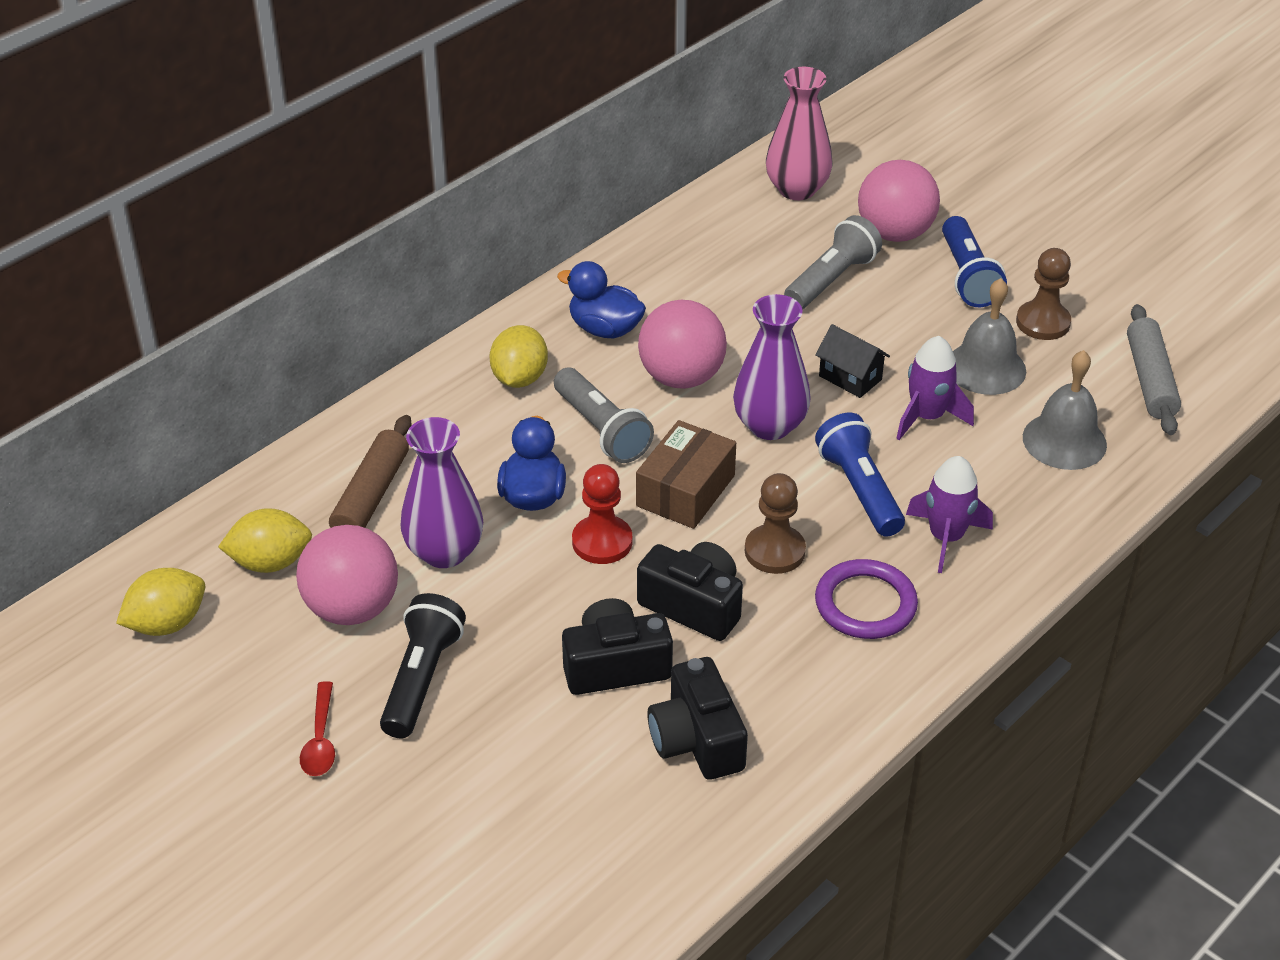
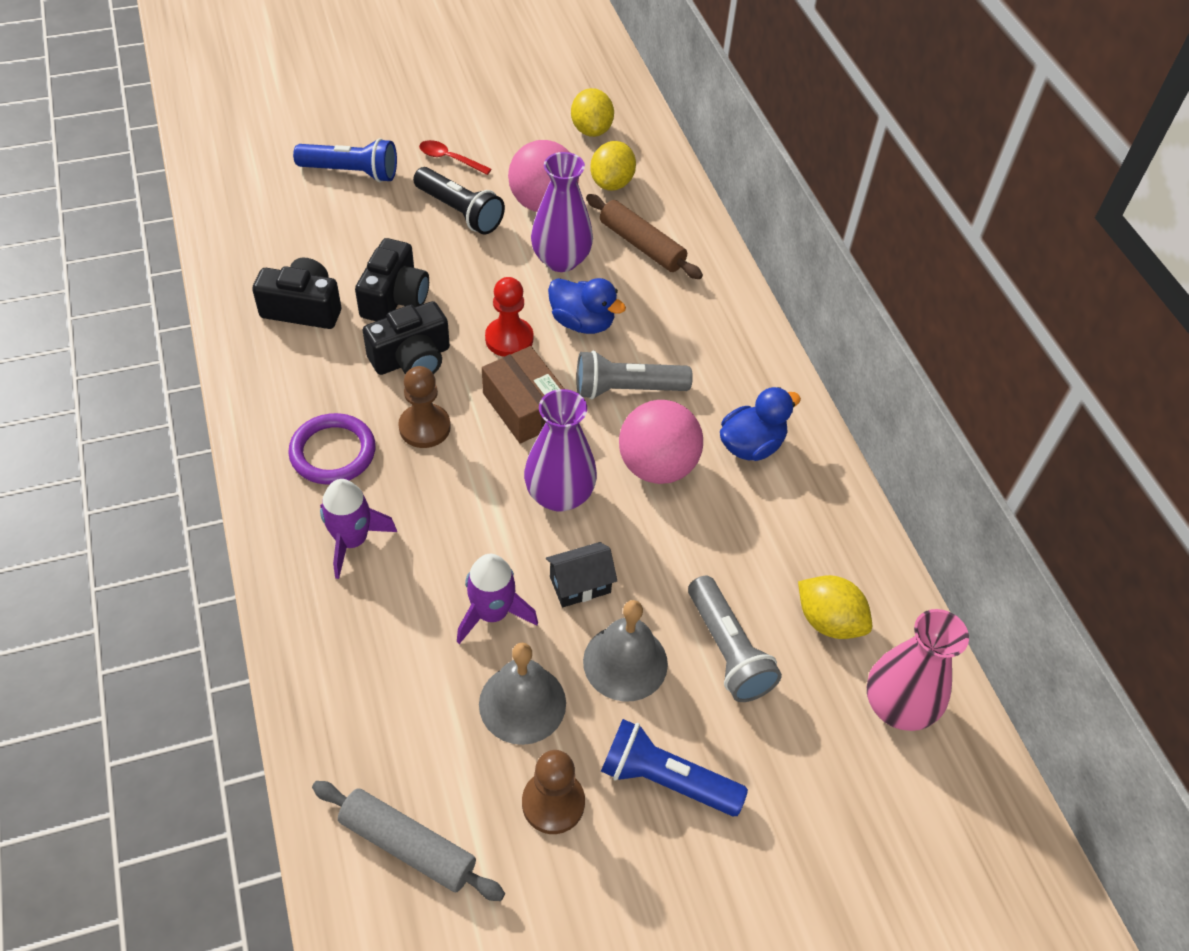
camera: 115 degrees right, 10 degrees up
yellow lemon [490,325,548,388] -> yellow lemon moved to [798,575,872,639]
blue flashlight [815,413,905,537] -> blue flashlight moved to [293,138,397,182]
pink ball [858,160,940,242] -> none
grey bell [1023,350,1107,470] -> grey bell moved to [583,600,668,702]

